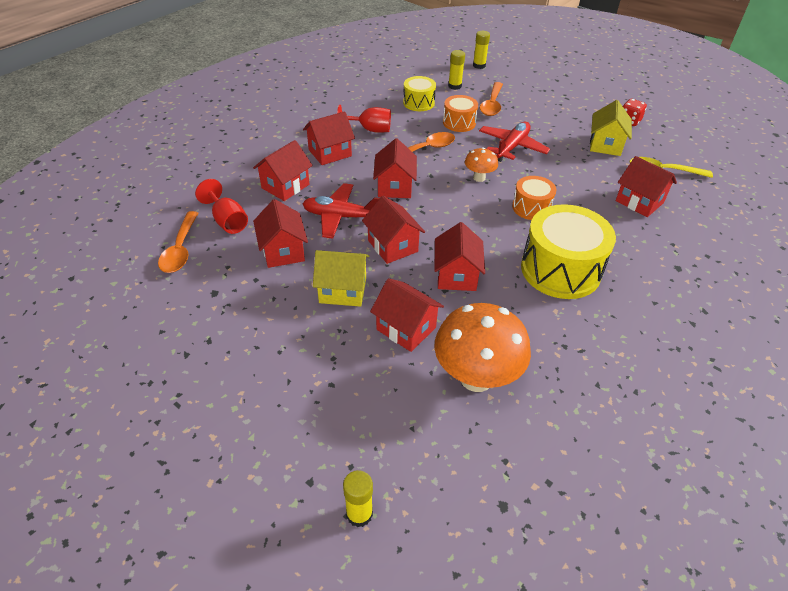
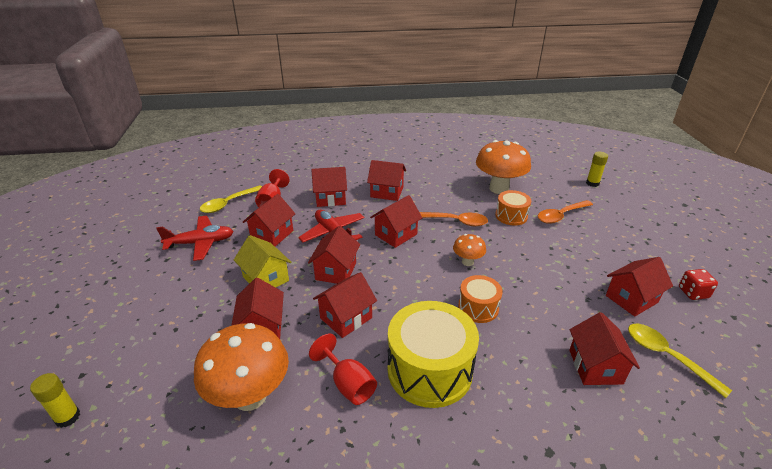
camera: 45 degrees right, 10 degrees down
orange spoon [158,211,198,273] -> yellow spoon [200,185,262,213]
red goblet [337,105,391,133] -> red goblet moved to [309,333,377,405]
yellow drum [403,76,436,111] -> orange mushroom [476,140,531,194]
yellow glue stick [448,50,465,90] -> none
red plane [479,121,550,162] -> red plane moved to [156,216,234,261]
yellow house [590,100,632,156] -> red house [606,257,673,317]

